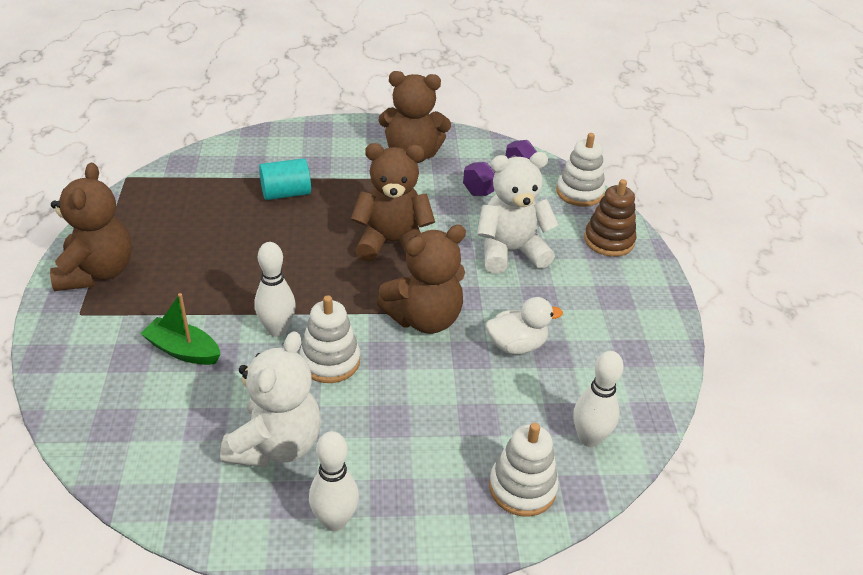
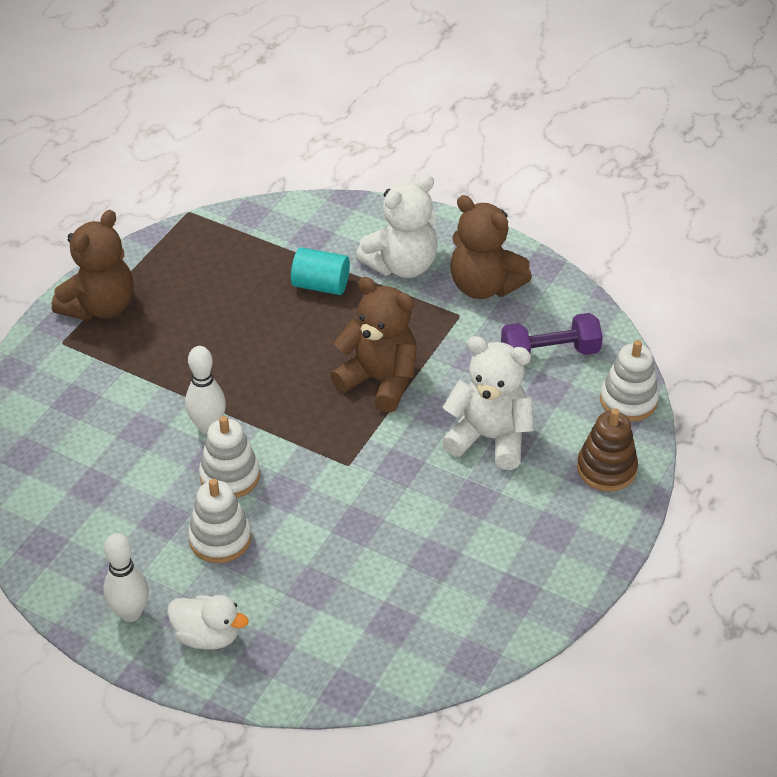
camera: 35 degrees right, 5 degrees up
green boat [140,293,221,365] -> none
white teddy bear [220,331,321,468] -> white teddy bear moved to [356,175,438,278]
brown teddy bear [377,225,466,334] -> none
white duck [486,297,563,354] -> white duck moved to [167,595,249,649]
white stacking toy [489,423,559,517] -> white stacking toy moved to [188,479,251,563]
white bowling pin [573,351,624,447] -> none

